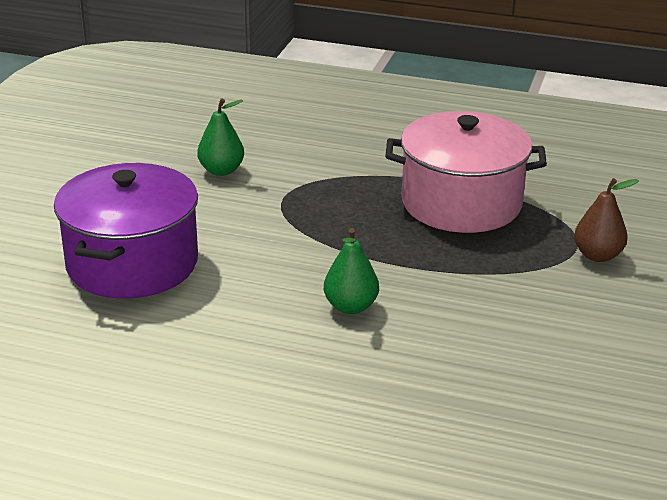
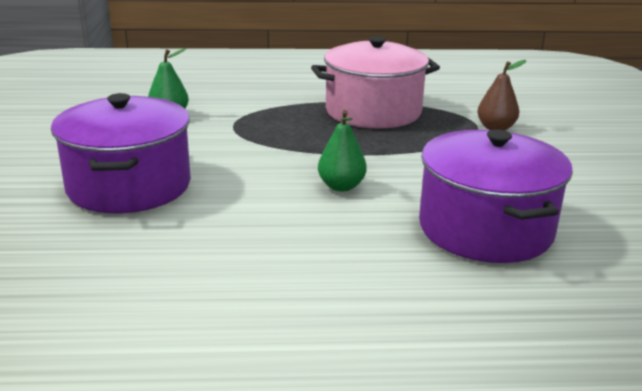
camera: 20 degrees left, 5 degrees down
none -> purple pot [419,129,573,263]

